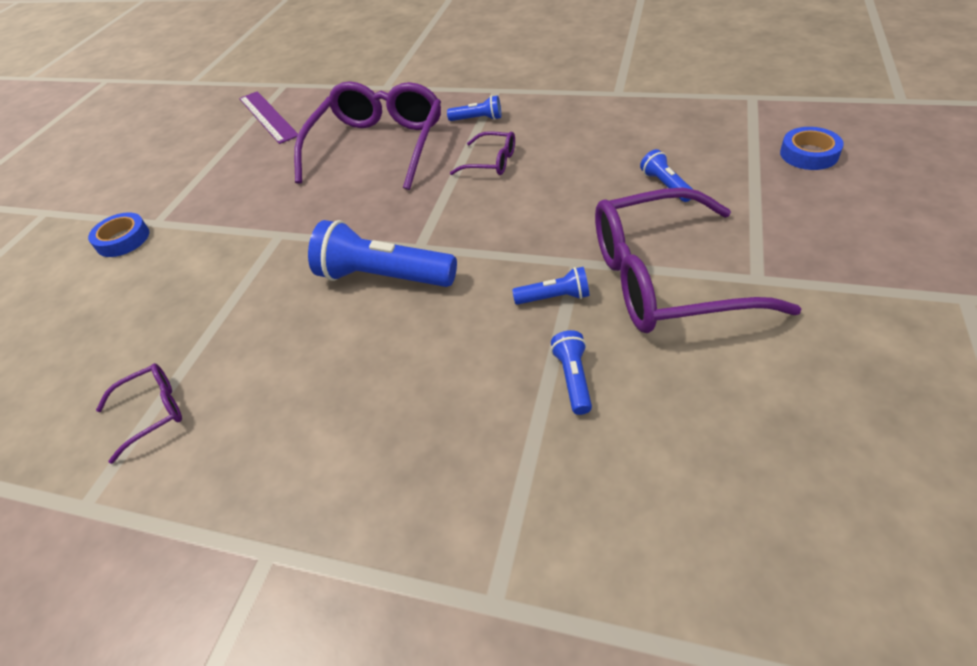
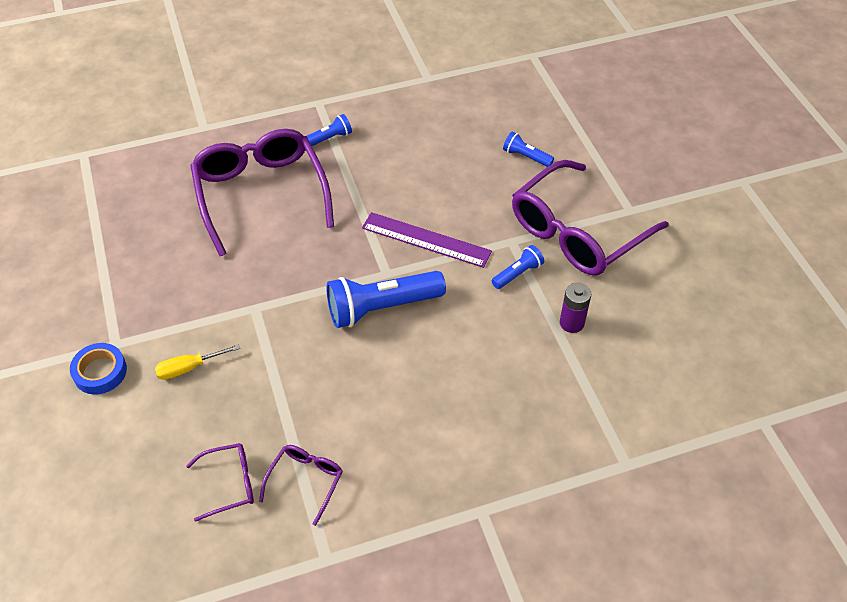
camera: 40 degrees left, 5 degrees up
purple ruler [239,91,298,144] -> purple ruler moved to [362,212,492,268]
purple glasses [450,131,515,175] -> purple glasses moved to [186,443,254,522]
blue flashlight [551,330,592,415] -> purple battery [560,283,591,333]
blue tape [780,127,844,170] -> none
none -> yellow screwdriver [155,344,240,380]

